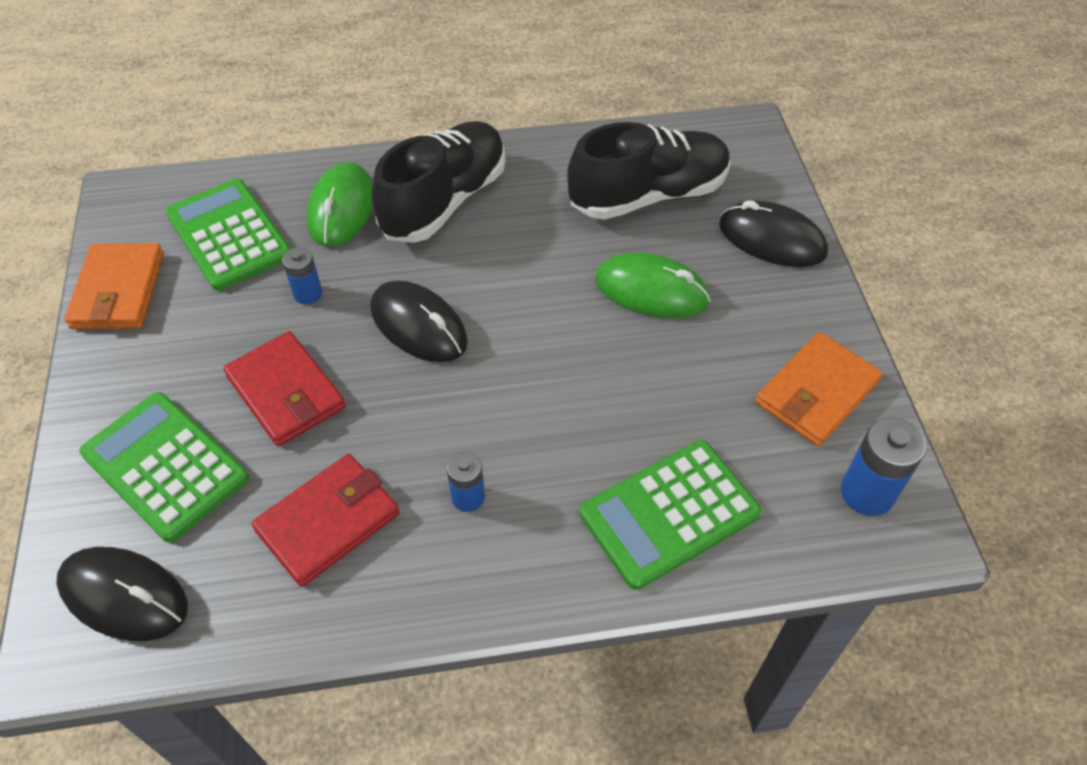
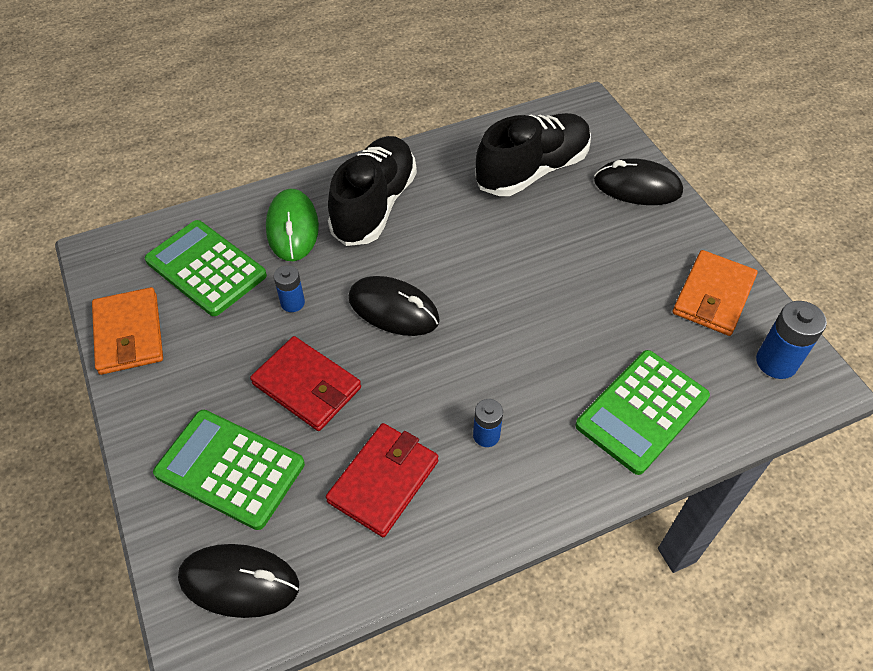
camera: 15 degrees left, 0 degrees up
green mouse [595,252,710,318] -> none

